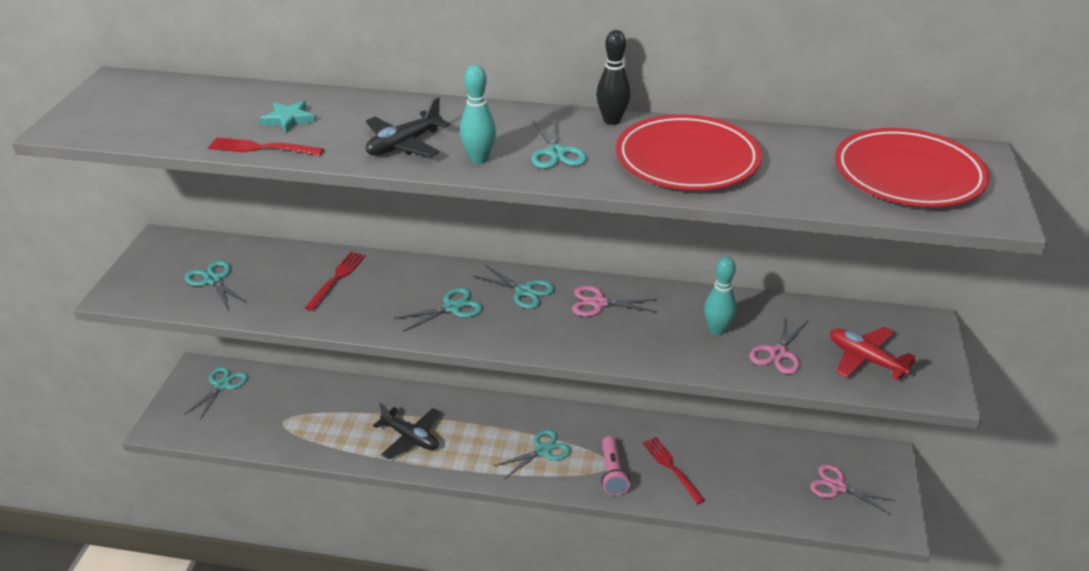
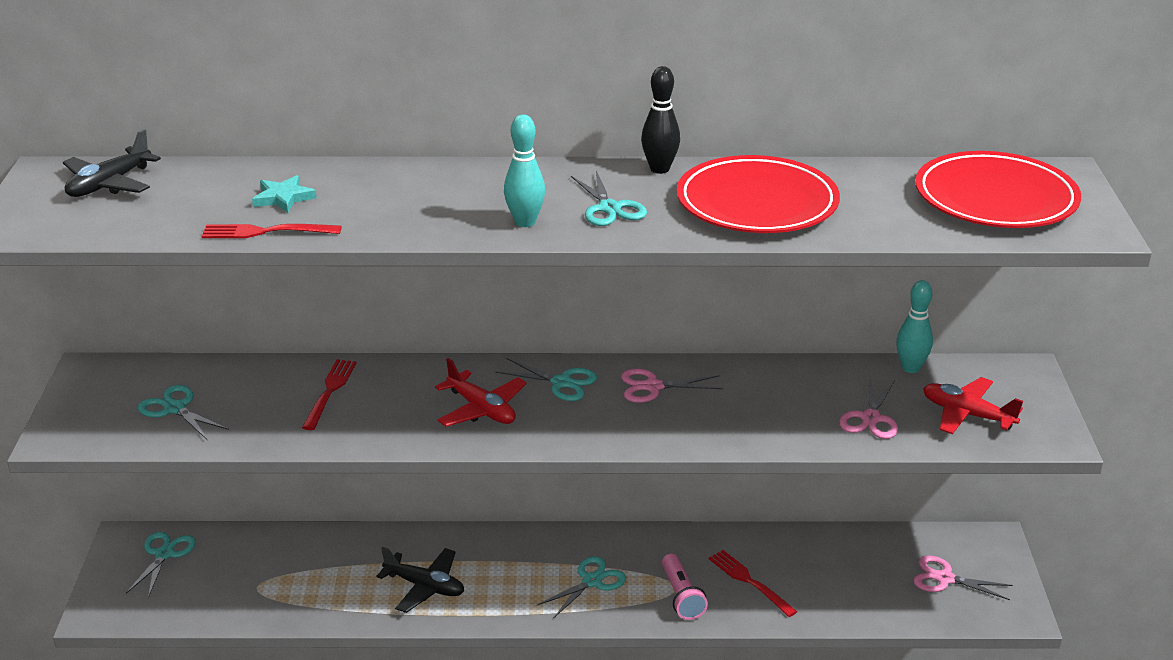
camera: 10 degrees left, 5 degrees down
black plane [366,97,450,157] -> black plane moved to [63,129,161,197]
turquoise scissors [394,287,483,332] -> red plane [435,358,527,427]
turquoise bowling pin [704,257,737,335] -> turquoise bowling pin moved to [896,280,933,373]

